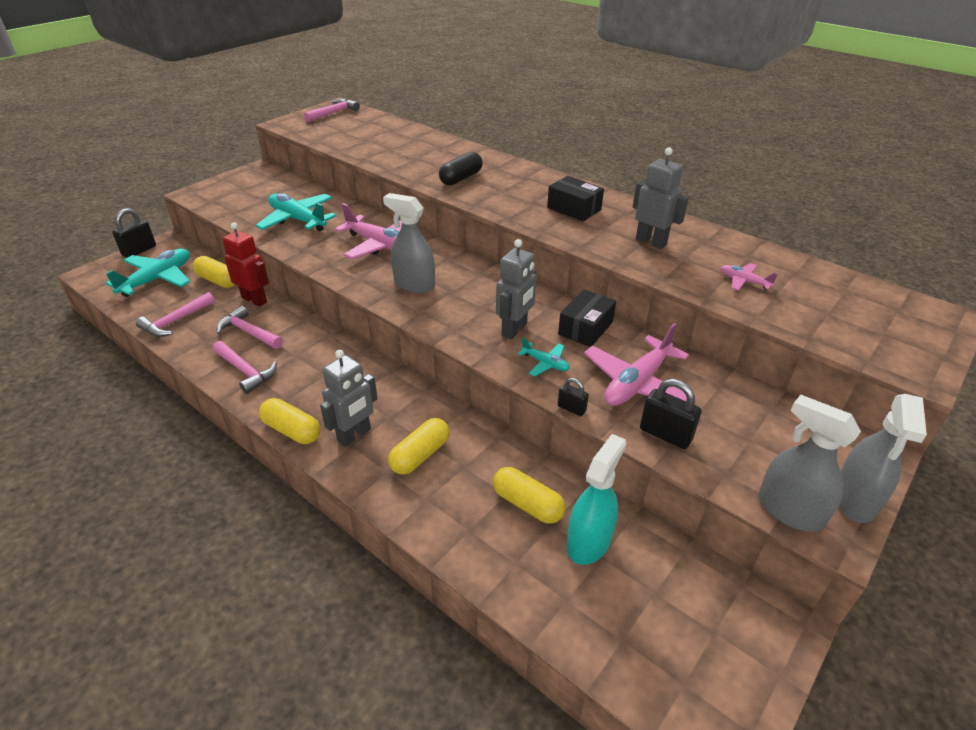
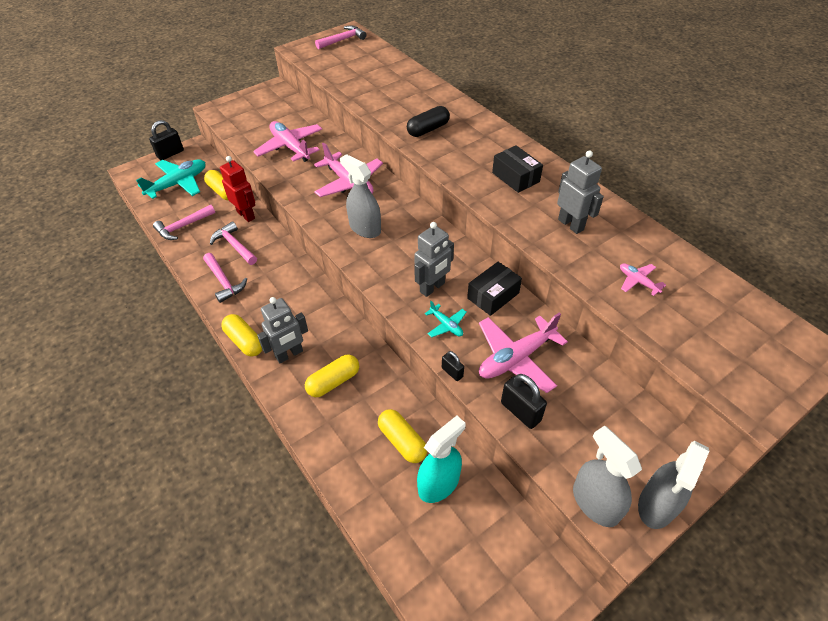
camera: 15 degrees right, 10 degrees up
turquoise plane [255,193,336,231] -> pink plane [253,121,322,162]

